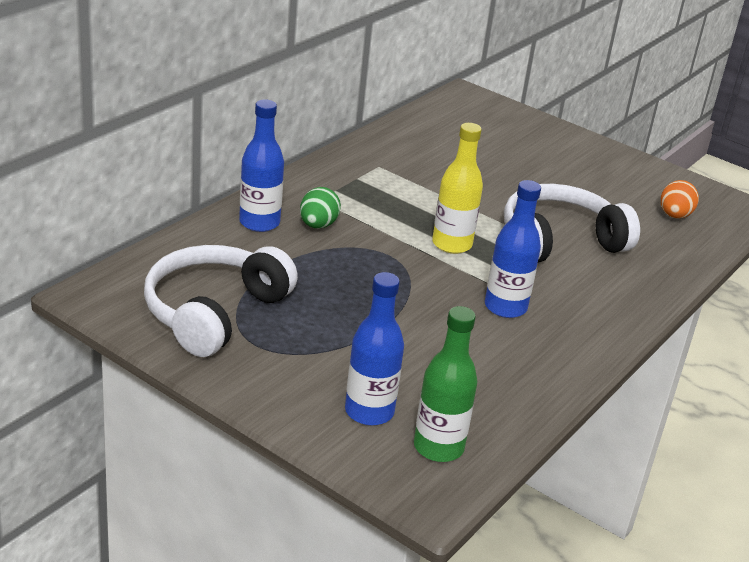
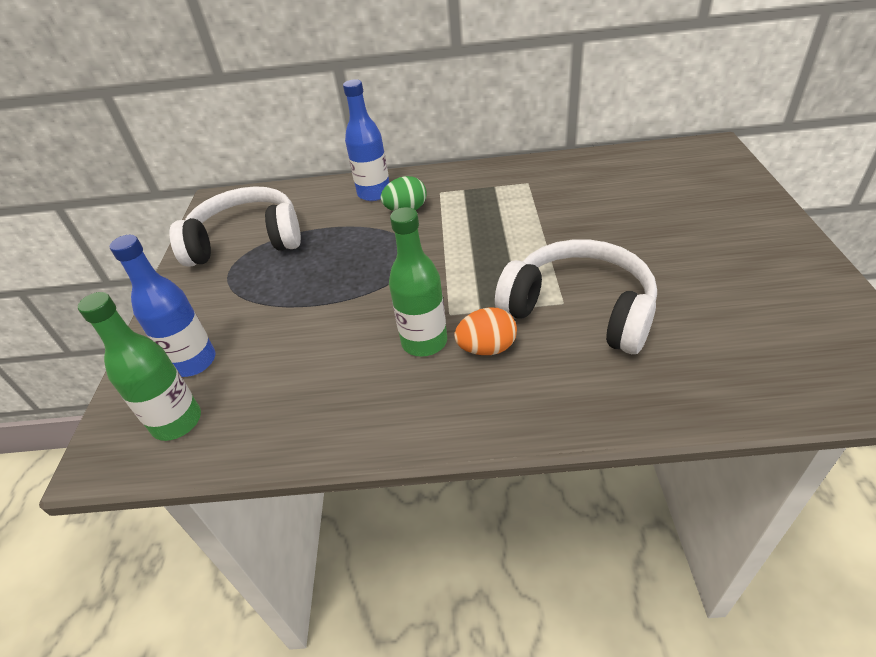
camera: 60 degrees right, 10 degrees up
yellow bottle [432,123,483,254] -> none
blue bottle [485,180,541,318] -> green bottle [389,207,447,357]
orange egg [661,180,699,219] -> orange egg moved to [454,307,517,355]

